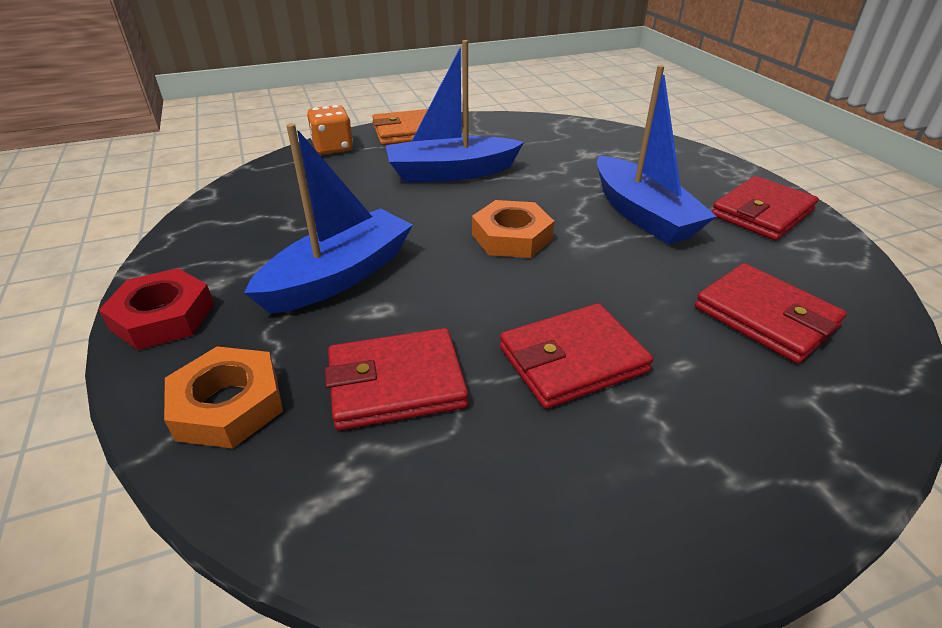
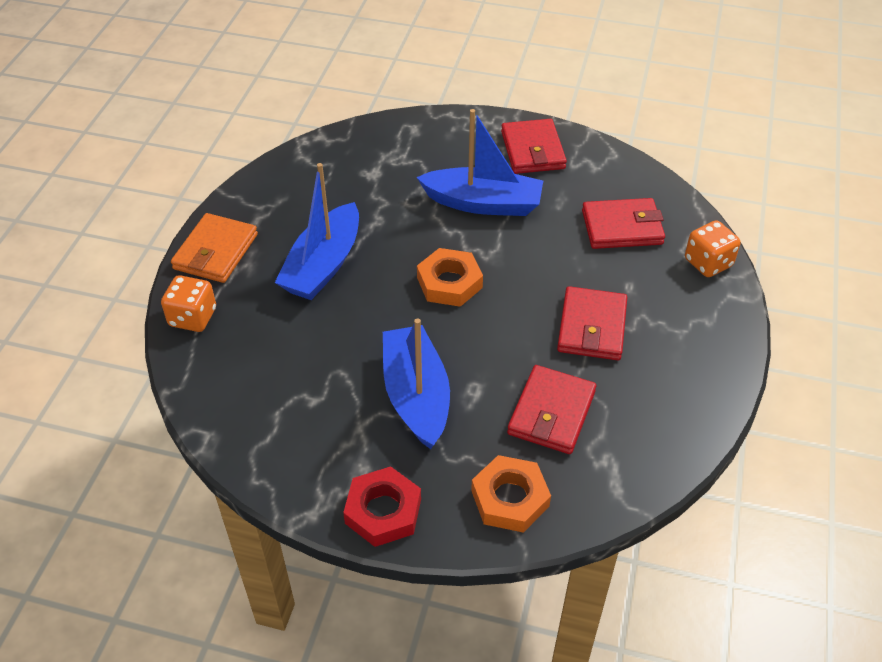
camera: 55 degrees left, 10 degrees up
none -> orange dice [685,220,741,277]

